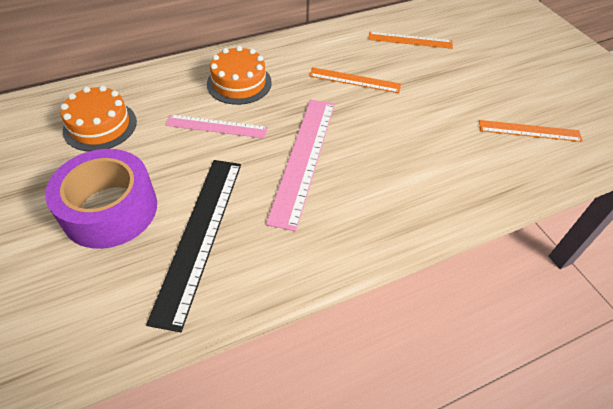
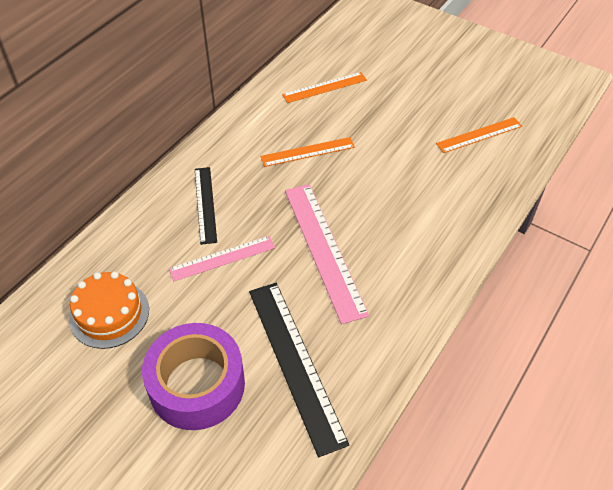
camera: 30 degrees left, 0 degrees up
orange cake [207,46,272,105] -> black ruler [195,167,217,245]

